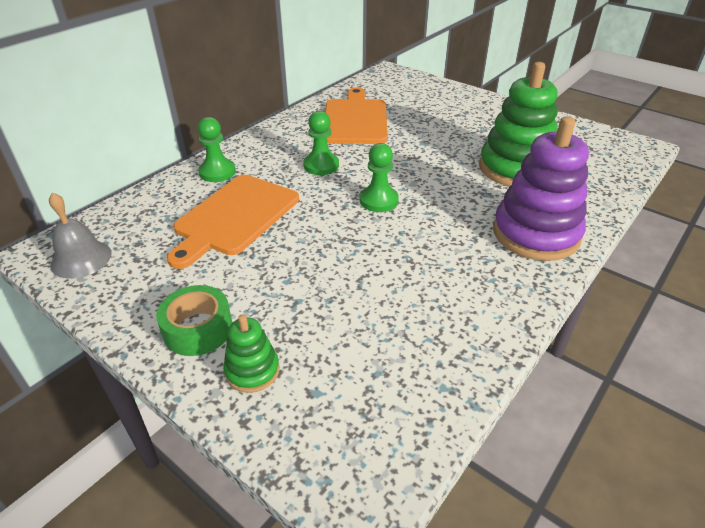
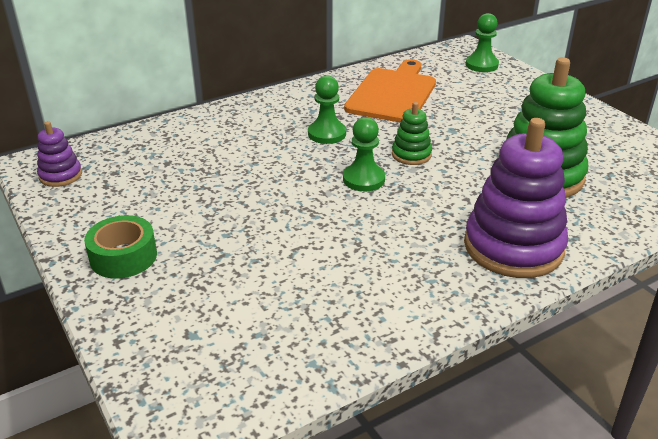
camera: 20 degrees right, 5 degrees down
grey bell [49,192,112,278] -> purple stacking toy [37,121,82,187]
orange cutting board [167,175,299,269] -> none
green pawn [198,117,236,182] -> green pawn moved to [465,13,499,72]
green stacking toy [223,314,280,393] -> green stacking toy moved to [392,102,432,165]

